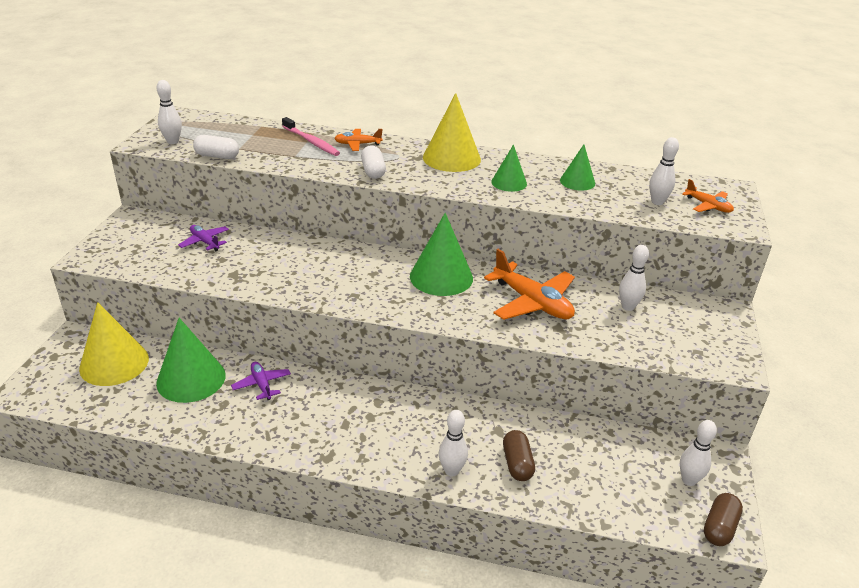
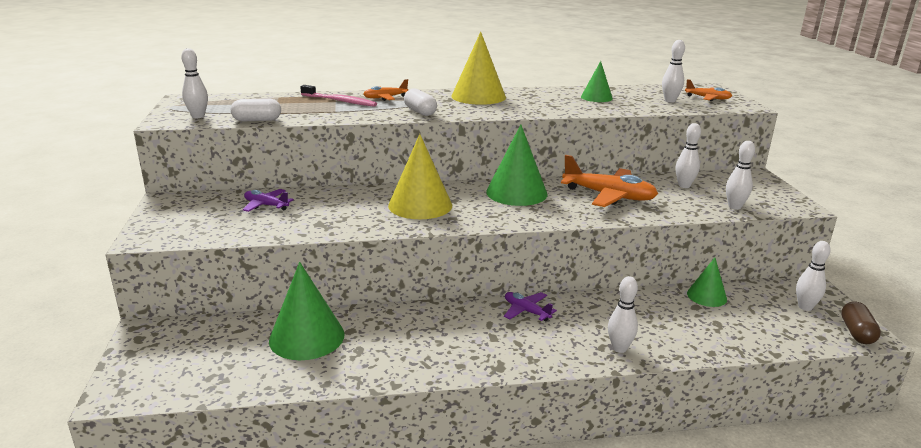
camera: 20 degrees left, 10 degrees down
yellow cone [79,302,149,386] -> yellow cone moved to [388,134,452,219]
purple plane [231,362,291,400] -> purple plane moved to [504,292,557,321]
green cone [491,145,527,192] -> green cone moved to [687,258,727,307]
brown capsule [503,430,535,481] -> none
none -> white bowling pin [726,141,755,210]

